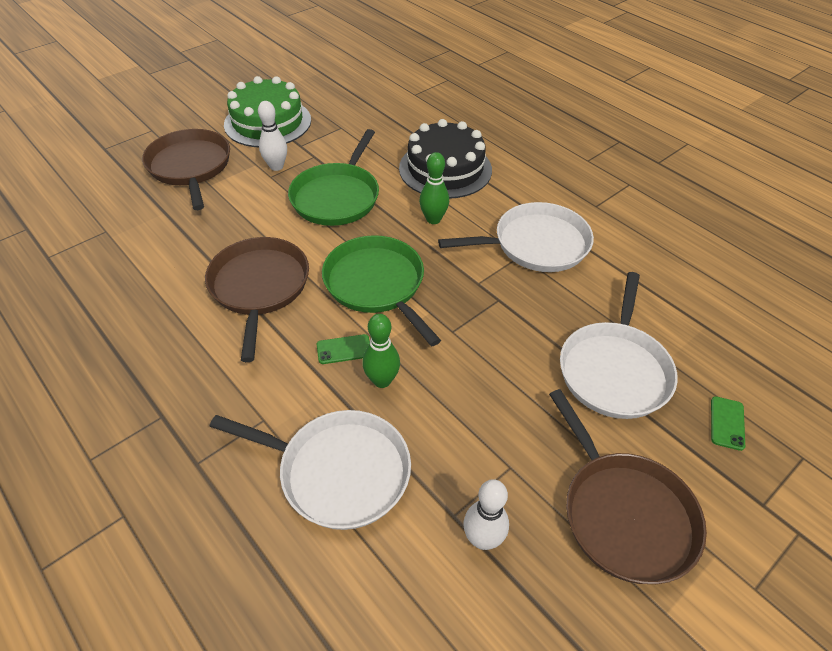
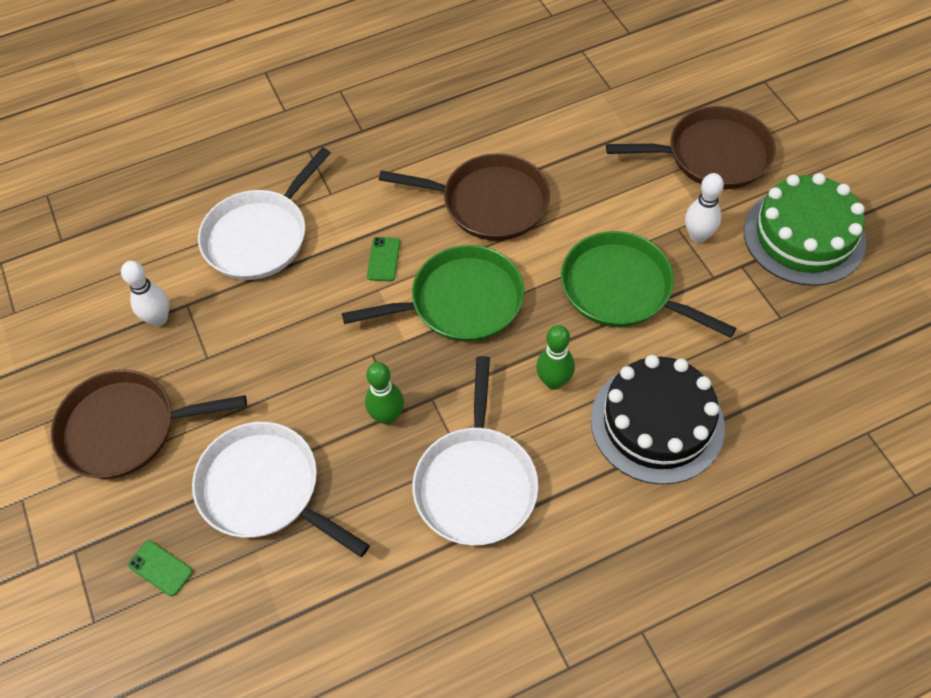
camera: 110 degrees right, 10 degrees up
green bowling pin [362,314,400,388] -> green bowling pin moved to [365,362,404,425]

